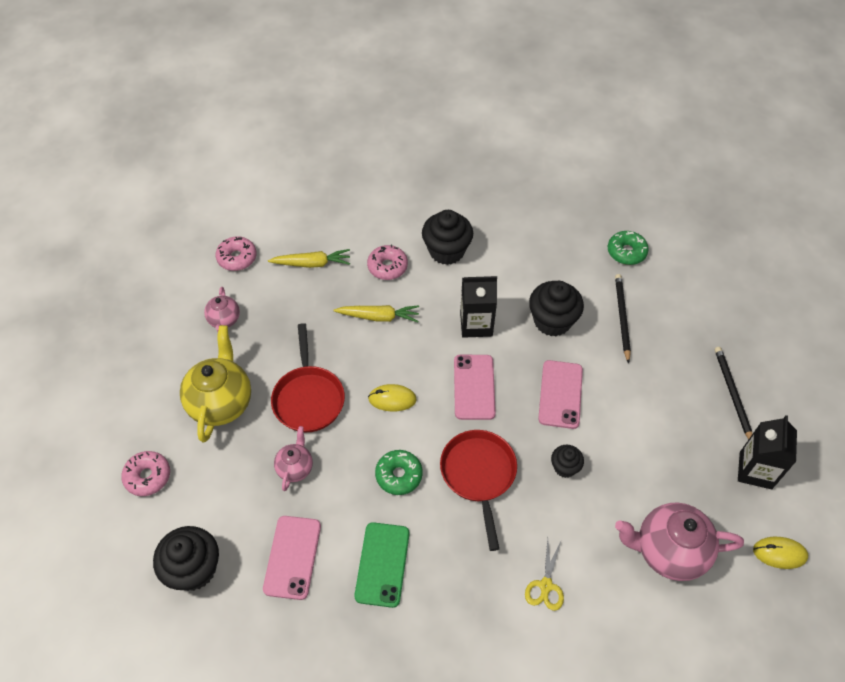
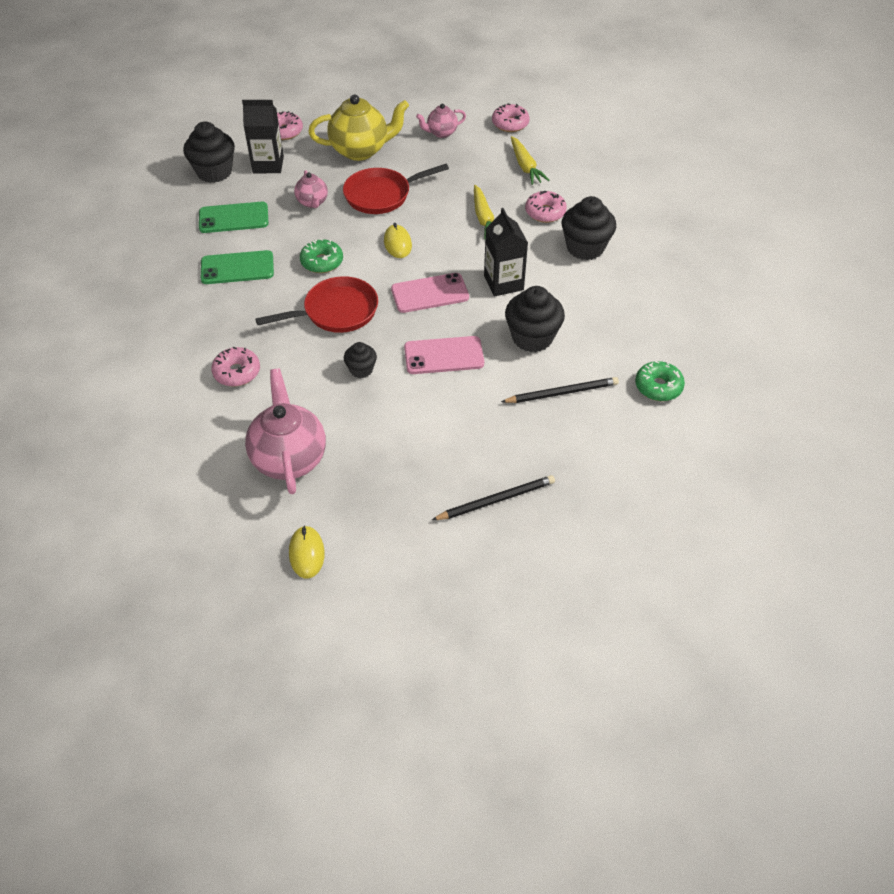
camera: 75 degrees right, 5 degrees down
pink phone [263,516,321,600] -> green phone [199,202,269,233]
pink teapot [274,426,313,491] -> pink teapot turned 75 degrees clockwise [294,170,328,208]
yellow scissors [525,539,564,611] -> pink donut [211,347,260,387]
black carton [738,415,797,489] -> black carton moved to [242,100,284,173]

